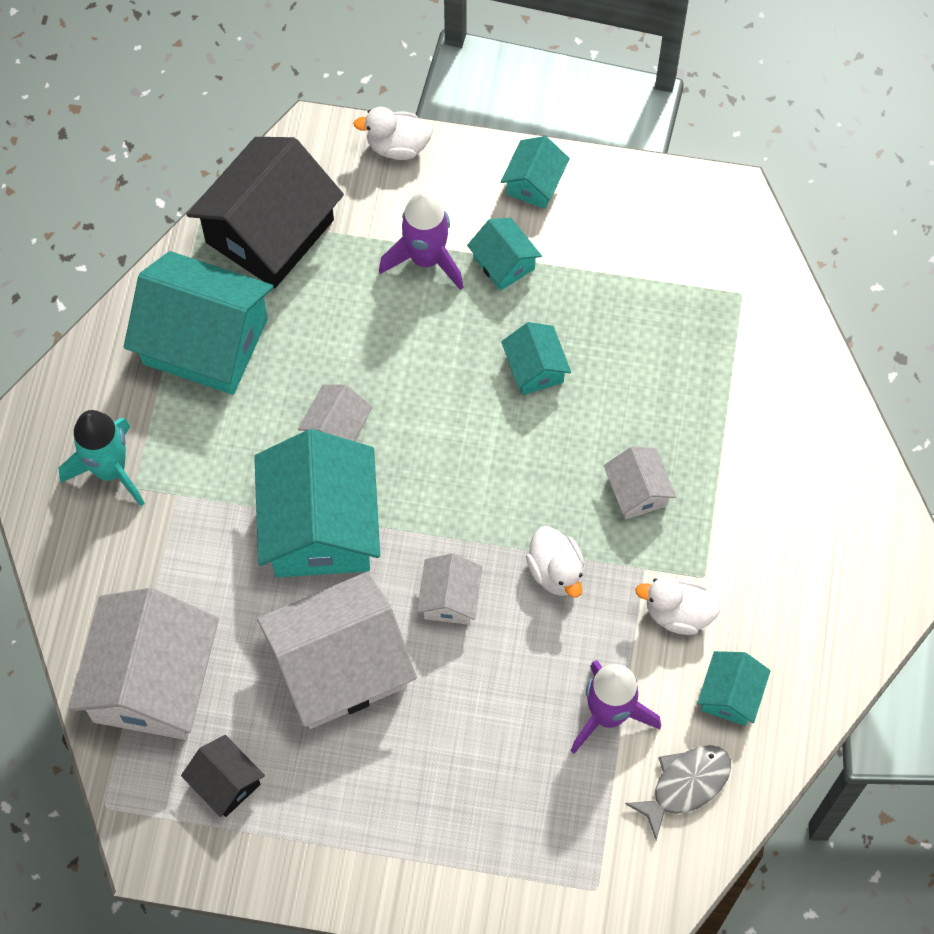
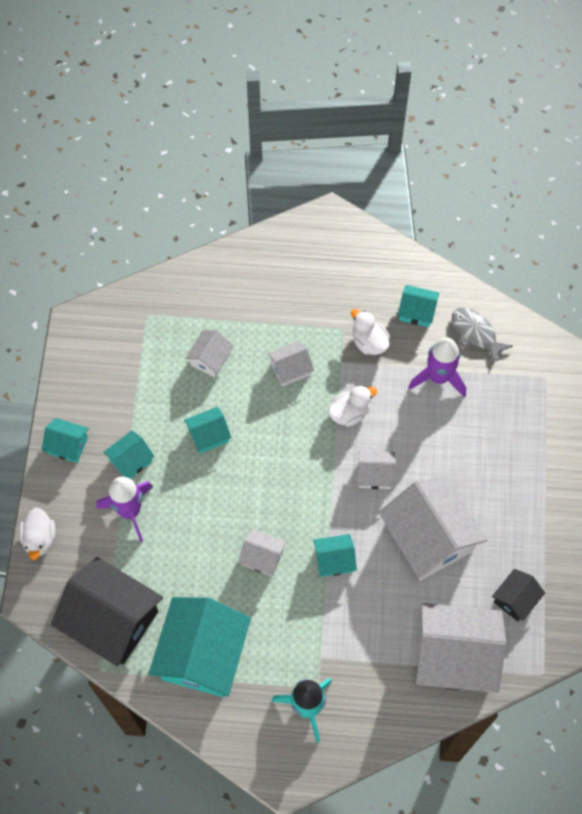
camera: 95 degrees left, 0 degrees up
turquoise house [254,429,380,577] -> turquoise house [313,534,357,577], size x0.48
white duck [635,577,720,635] -> white duck turned 135 degrees clockwise [351,309,390,355]
none -> white house [185,330,234,377]

